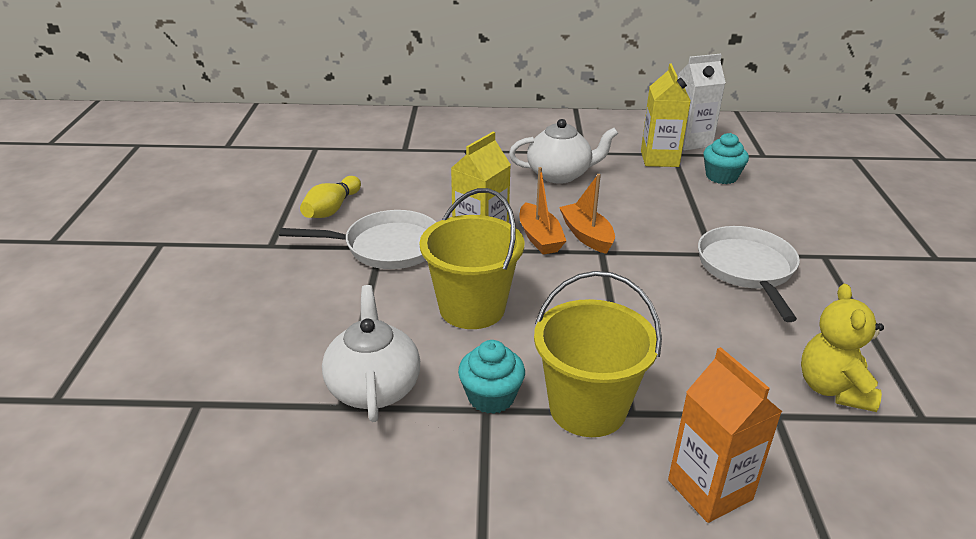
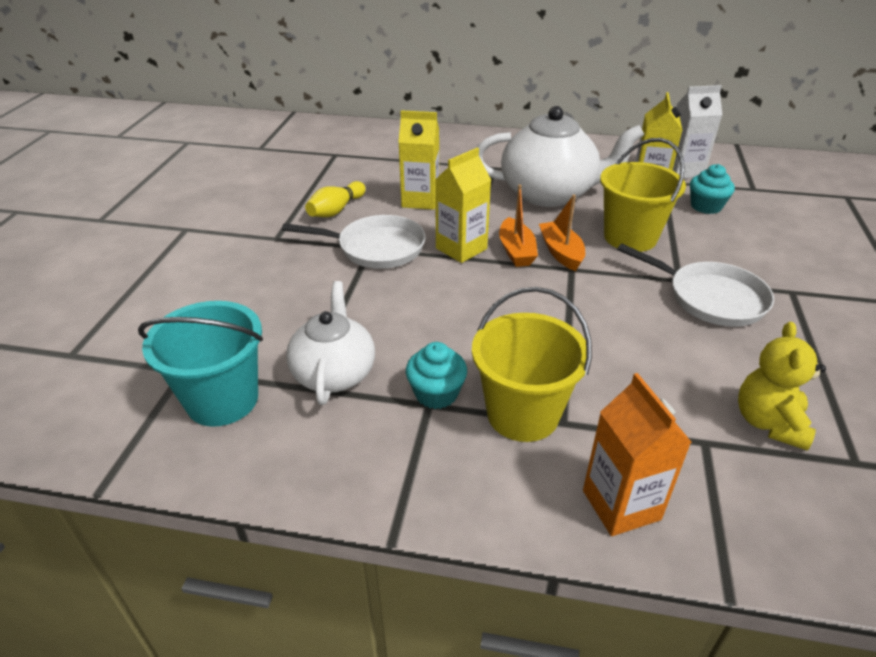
camera: 10 degrees right, 5 degrees up
yellow bucket [420,188,524,329] -> yellow bucket moved to [600,138,686,252]
white teapot [509,119,618,184] -> white teapot [477,106,644,207], size x1.59
white pan [698,226,800,322] -> white pan turned 120 degrees clockwise [617,244,774,327]
none -> turquoise bucket [138,301,263,427]
none -> yellow carton [398,110,439,210]

